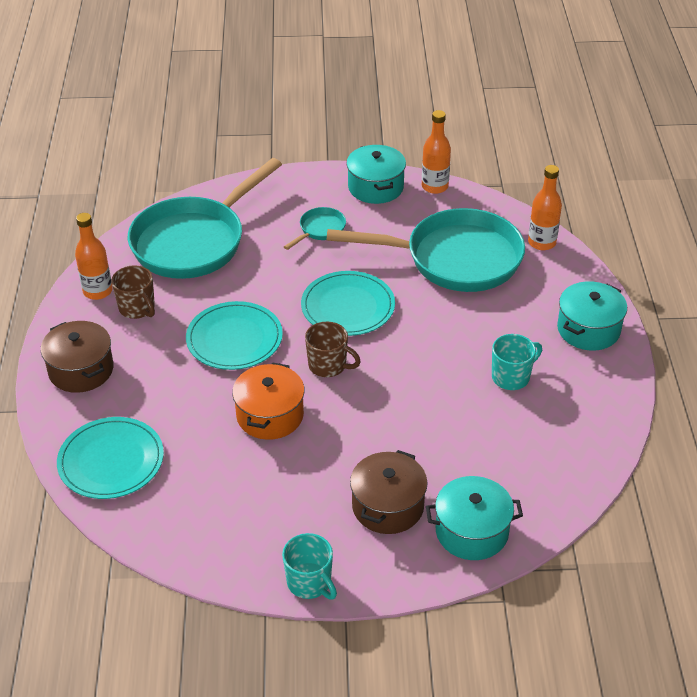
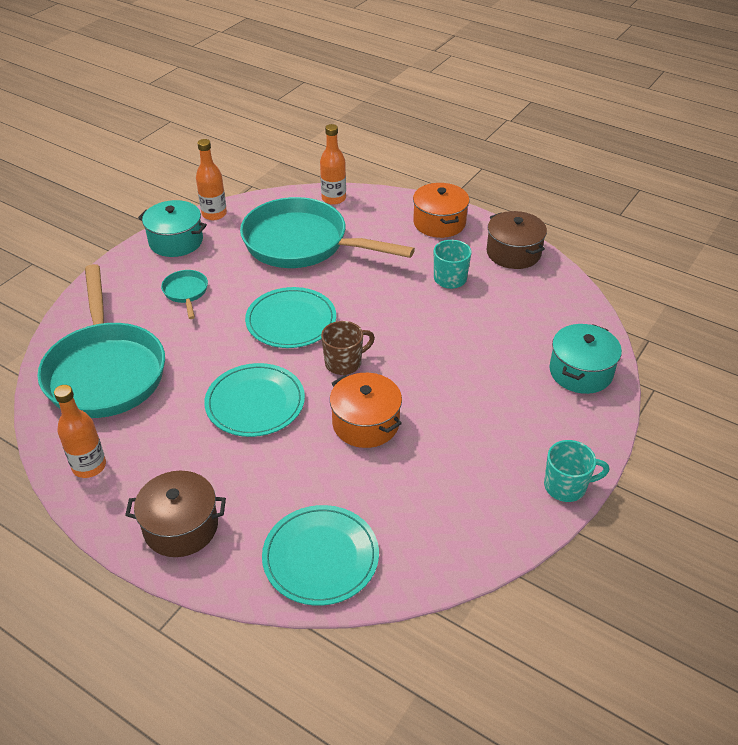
camera: 55 degrees left, 0 degrees up
brown mug [111,265,155,319] -> none
turquoise pan [326,208,525,292] -> turquoise pan turned 105 degrees counterclockwise [240,197,415,268]
brown pot [350,450,427,534] -> brown pot moved to [486,211,547,269]
turquoise pot [557,281,627,350] -> orange pot [413,183,470,238]

